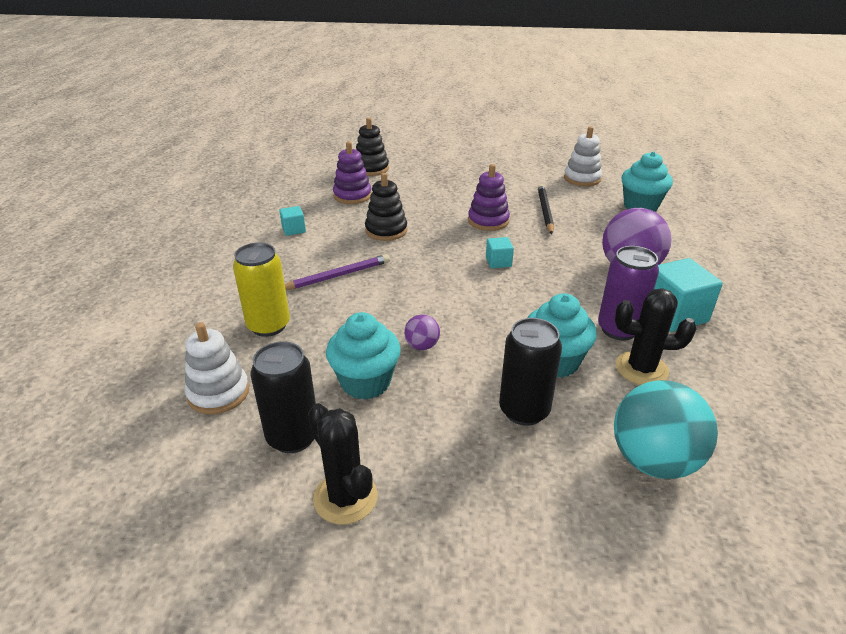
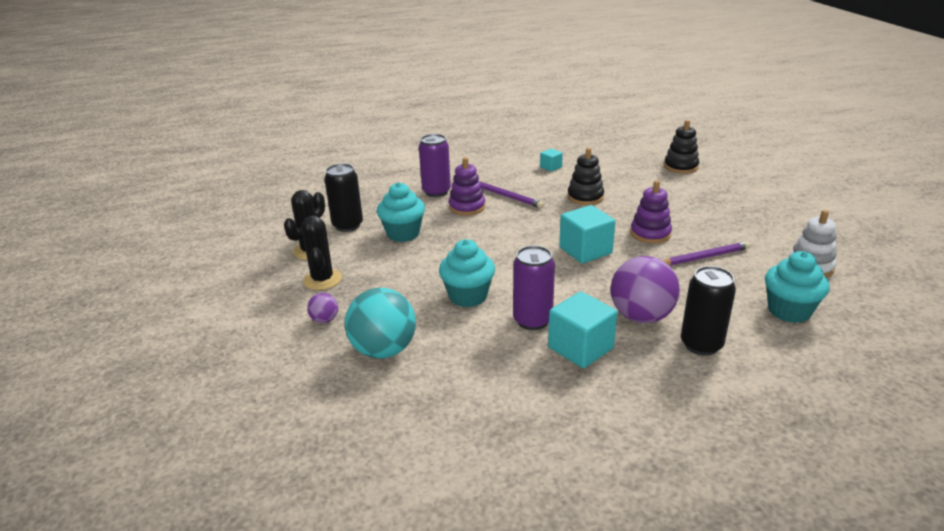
camera: 70 degrees right, 5 degrees down
white stacking toy [185,322,249,414] -> none
yellow can [233,243,290,337] -> purple can [419,134,451,197]
purple stacking toy [333,142,372,204] -> purple stacking toy moved to [449,157,485,216]
purple ball [404,315,440,350] -> purple ball moved to [307,293,338,323]
turquoise cube [486,237,514,268] -> turquoise cube [559,205,615,263], size x1.93
black can [499,318,562,426] -> black can moved to [681,266,736,356]
black pencil [538,184,554,234] -> purple pencil [663,241,750,266]
black cactus [615,288,697,385] -> black cactus moved to [301,216,342,290]

